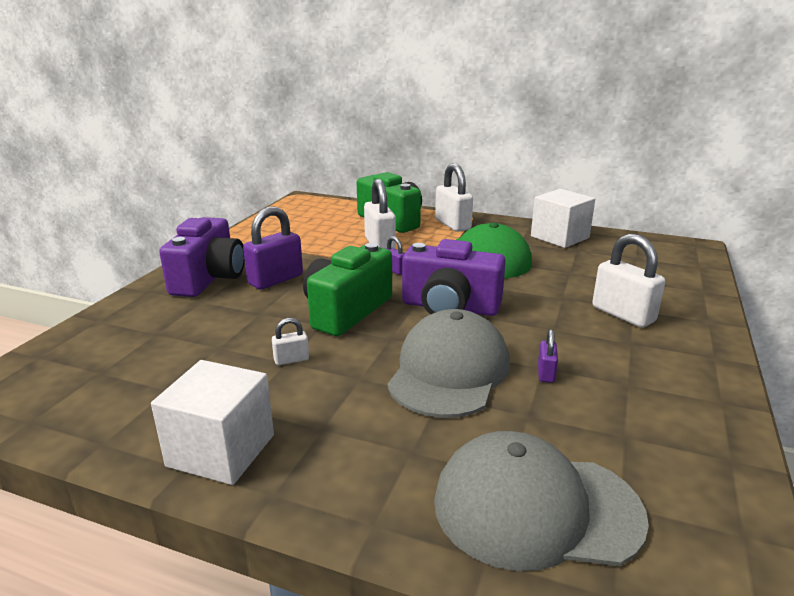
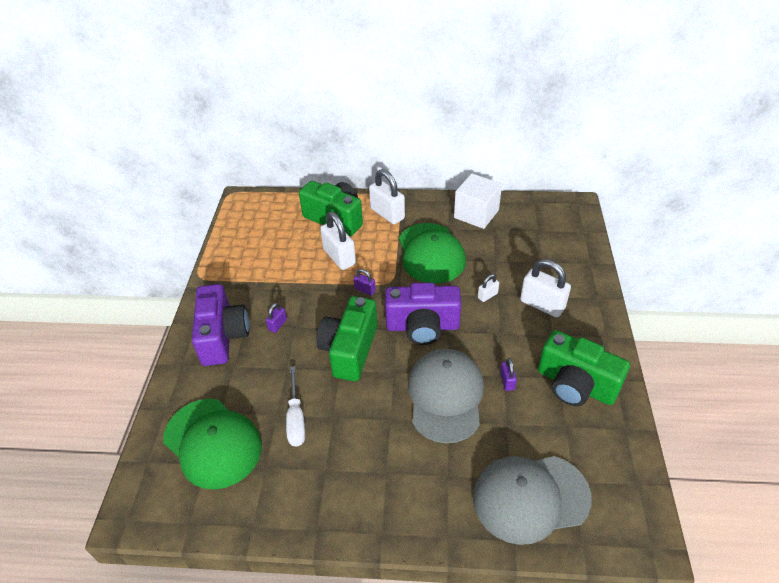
camera: 15 degrees left, 20 degrees up
white cube [151,360,274,485] -> none
purple padlock [243,206,303,290] -> purple padlock [266,303,287,333], size x0.49
white padlock [272,318,309,365] -> white padlock moved to [478,274,499,302]
none -> green cap [163,399,262,490]
none -> white screwdriver [286,366,305,447]
none -> green camera [538,330,630,406]

